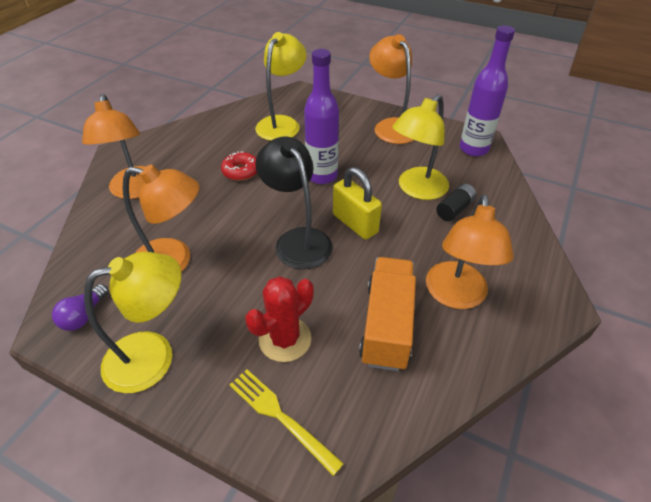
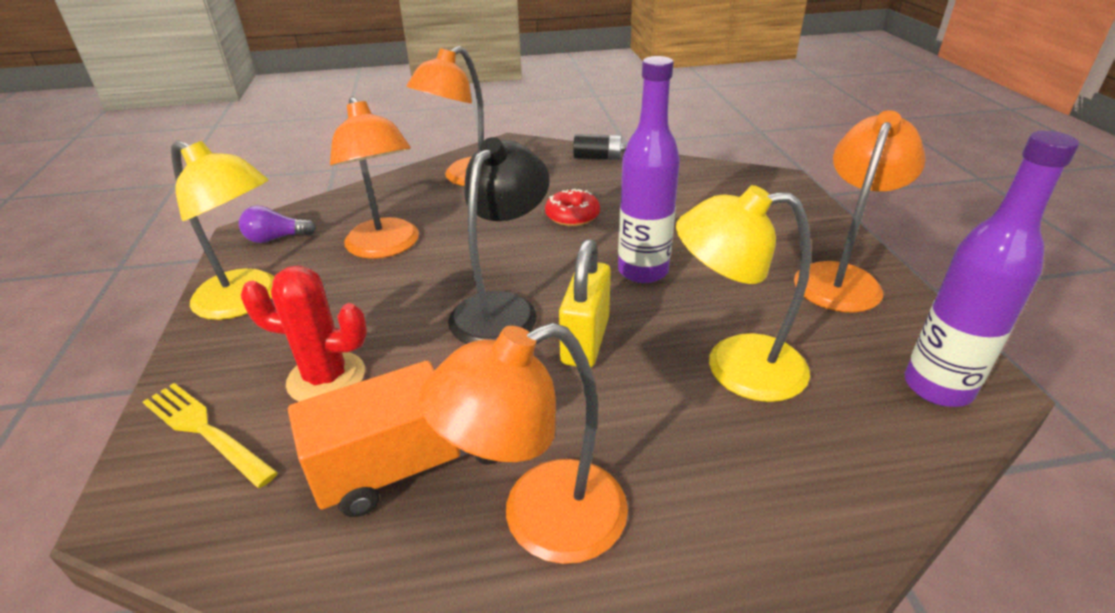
camera: 55 degrees right, 10 degrees down
yellow fork [229,369,344,476] -> yellow fork turned 60 degrees counterclockwise [143,383,278,488]
yellow lamp [255,32,307,141] -> none
black battery [436,184,476,221] -> black battery moved to [573,134,625,160]

